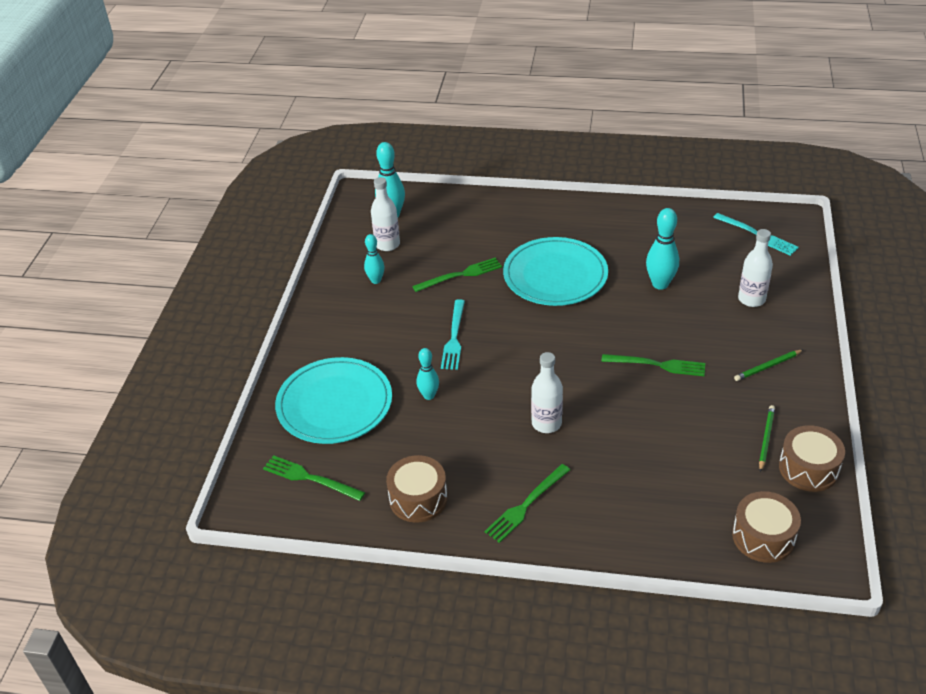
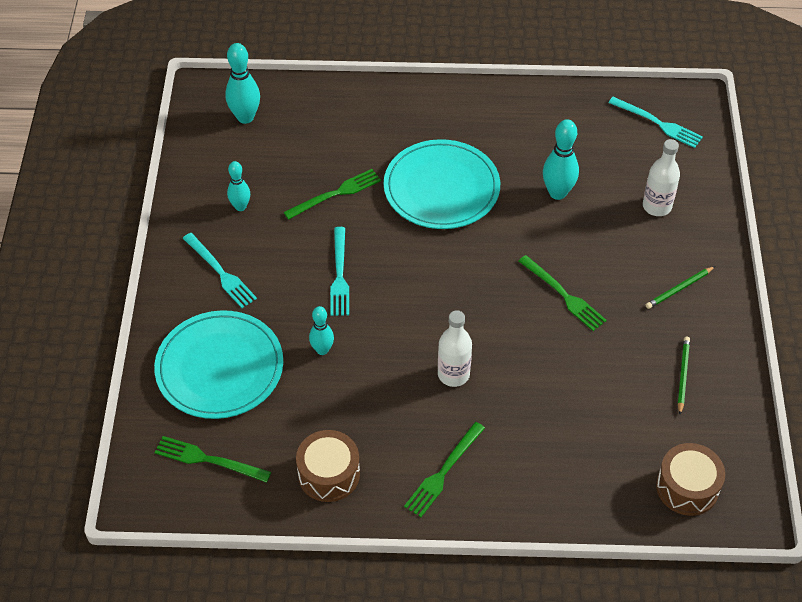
camera: 10 degrees left, 10 degrees up
white bottle [371,177,400,251] -> none
green fork [601,354,705,376] -> green fork turned 45 degrees clockwise [519,255,607,331]
brown drum [779,425,845,492] -> none
none -> turquoise fork [183,233,257,308]

